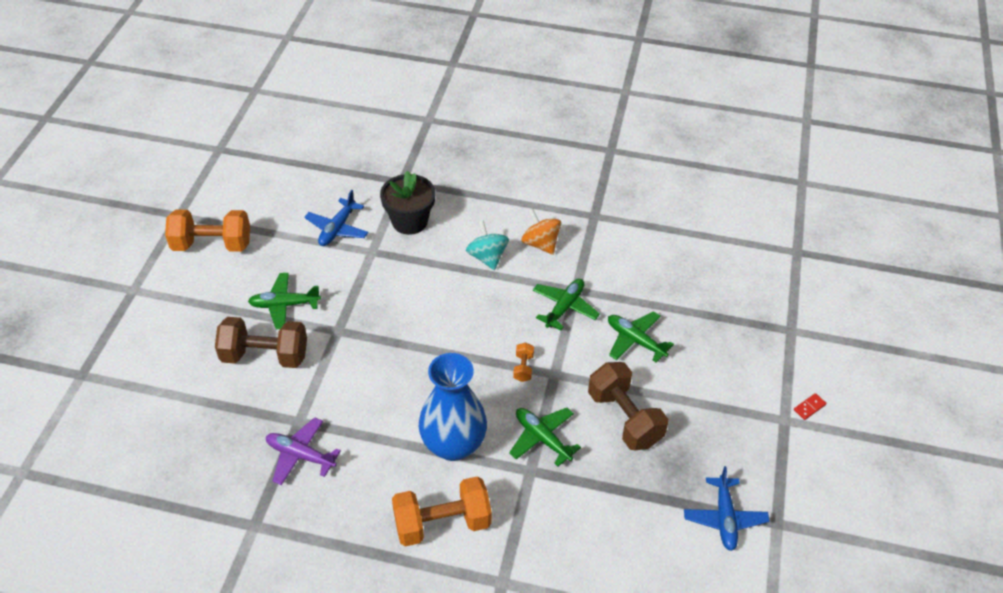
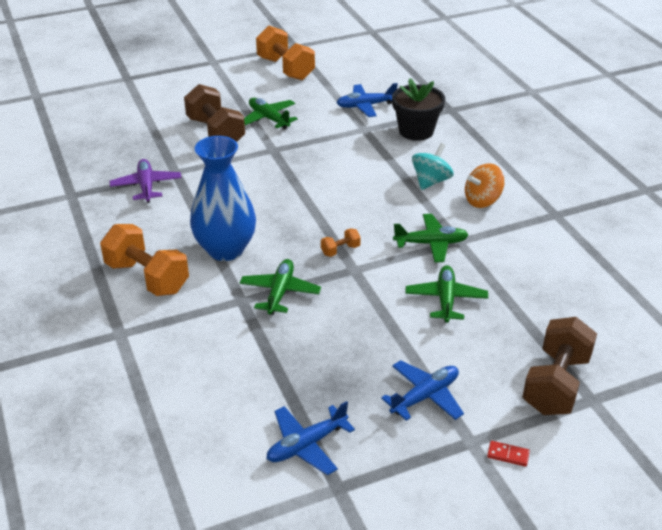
camera: 55 degrees right, 10 degrees down
orange spinning top [522,209,561,255] -> orange spinning top turned 135 degrees counterclockwise [465,163,505,208]
brown dumbbell [588,362,668,450] -> brown dumbbell moved to [522,317,597,415]
none -> blue plane [381,360,464,421]

